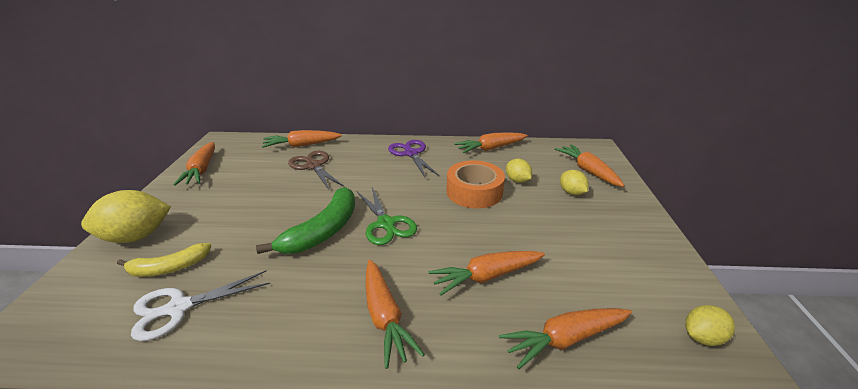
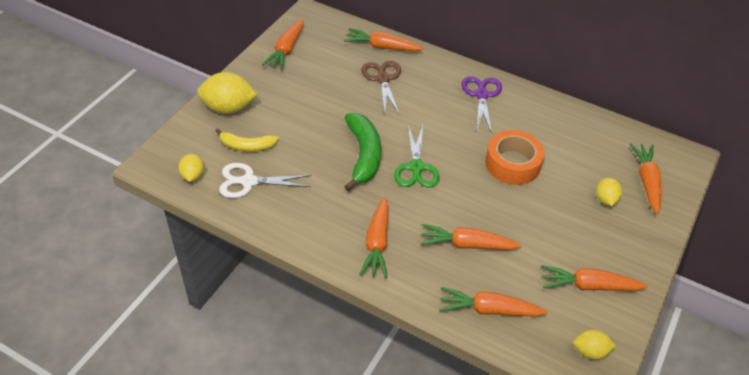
camera: 25 degrees right, 15 degrees up
green banana [256,187,355,254] -> green banana turned 60 degrees counterclockwise [344,113,381,191]
orange carrot [454,132,528,153] -> orange carrot moved to [542,265,648,291]
yellow lemon [506,159,532,183] -> yellow lemon moved to [178,154,204,182]

